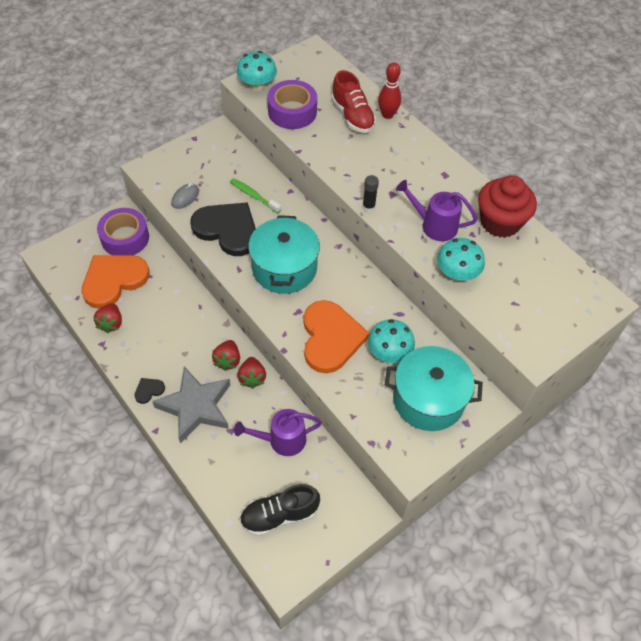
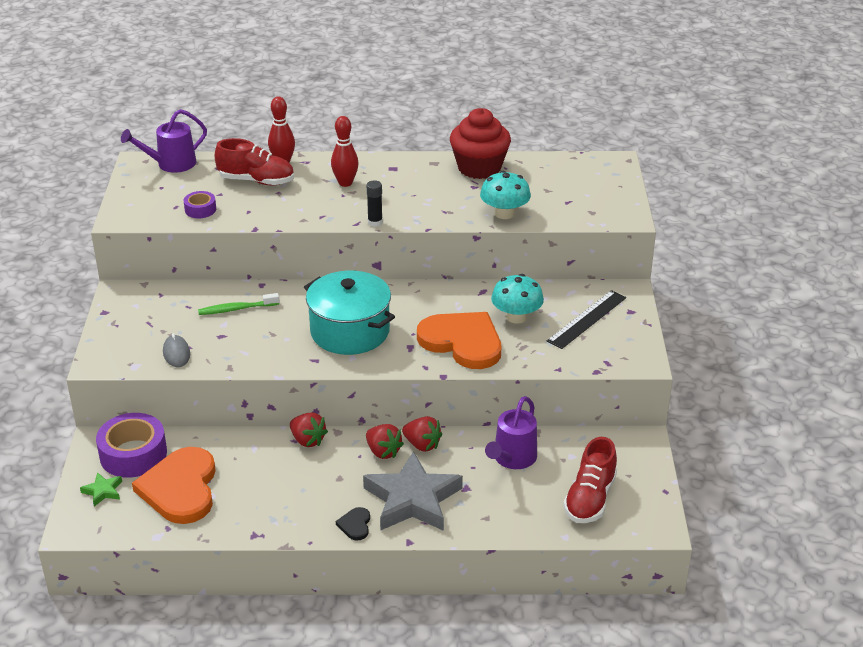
camera: 50 degrees left, 20 degrees down
red strawberry [93,303,122,333] -> red strawberry moved to [290,413,328,447]
black heart [190,202,256,256] -> none
turquoise mushroom [237,51,277,91] -> none
black shoe [240,484,320,536] -> red shoe [563,437,617,523]
purple tape [267,80,317,129] -> purple tape [183,191,216,218], size x0.52
turquoise pot [385,346,483,431] -> black ruler [547,290,626,349]
purple watering can [396,180,477,241] -> purple watering can moved to [121,109,207,173]
none -> green star [80,472,122,507]
none -> red bowling pin [331,116,359,187]

